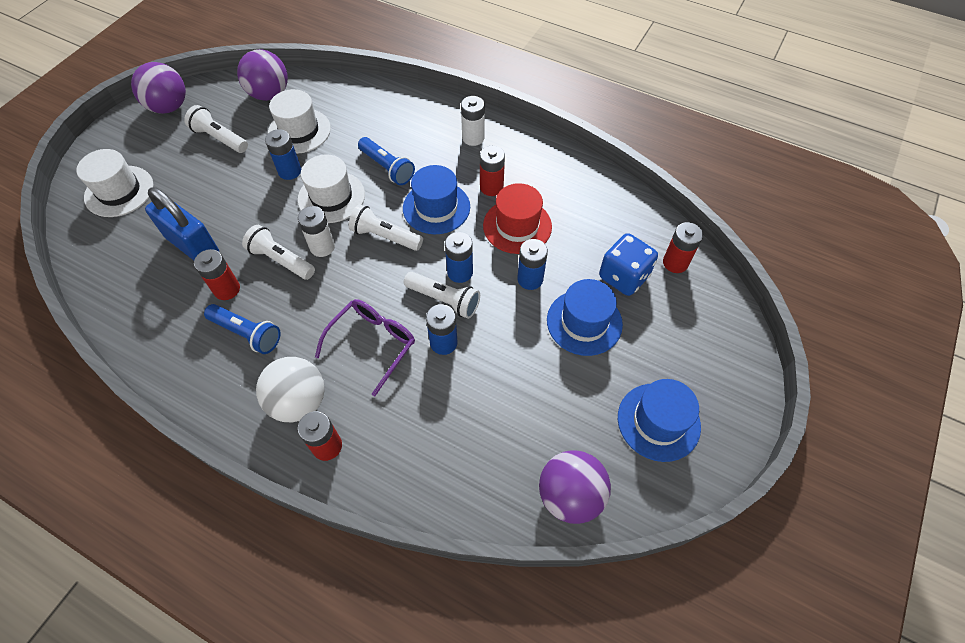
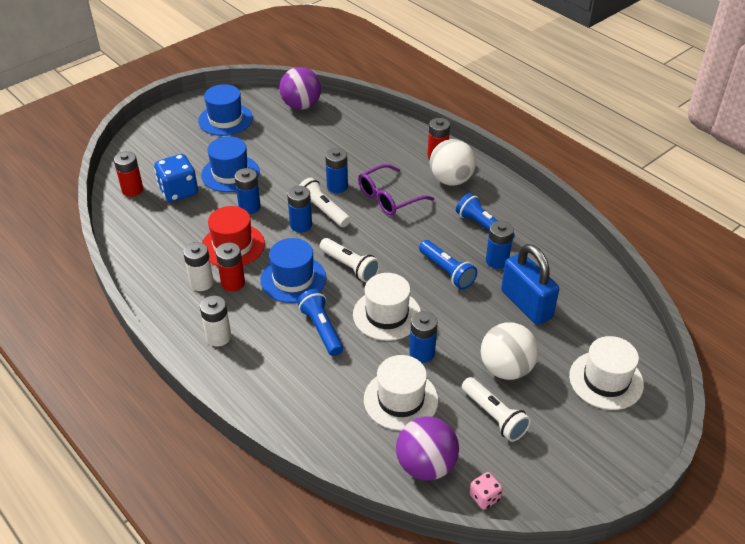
camera: 160 degrees left, 15 degrees down
purple ball [131,62,186,114] -> none
red battery [194,249,240,300] -> blue battery [486,221,514,269]
white flashlight [242,225,315,280] -> blue flashlight [419,240,477,289]
white battery [298,206,335,257] -> white battery moved to [183,242,214,291]
none -> pink dice [470,472,503,509]
none -> white ball [481,323,539,380]

